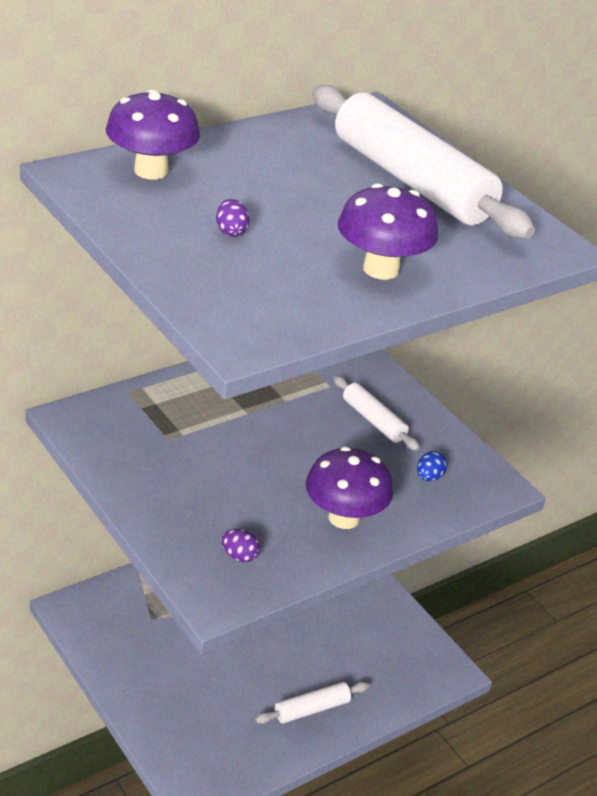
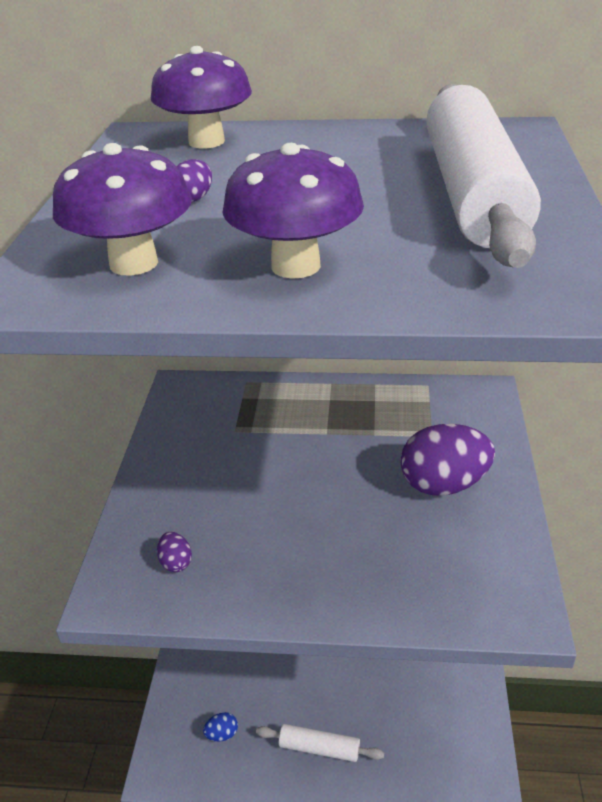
camera: 45 degrees right, 0 degrees up
purple mushroom [306,447,393,529] -> purple mushroom moved to [53,143,192,276]
white rolling pin [333,376,420,451] -> purple egg [400,424,495,496]
blue egg [417,451,447,481] -> blue egg moved to [203,712,238,742]

